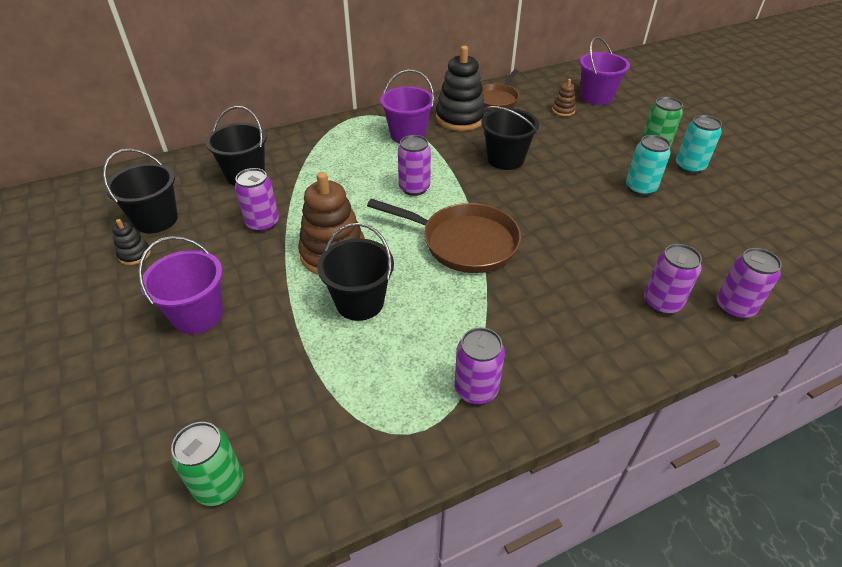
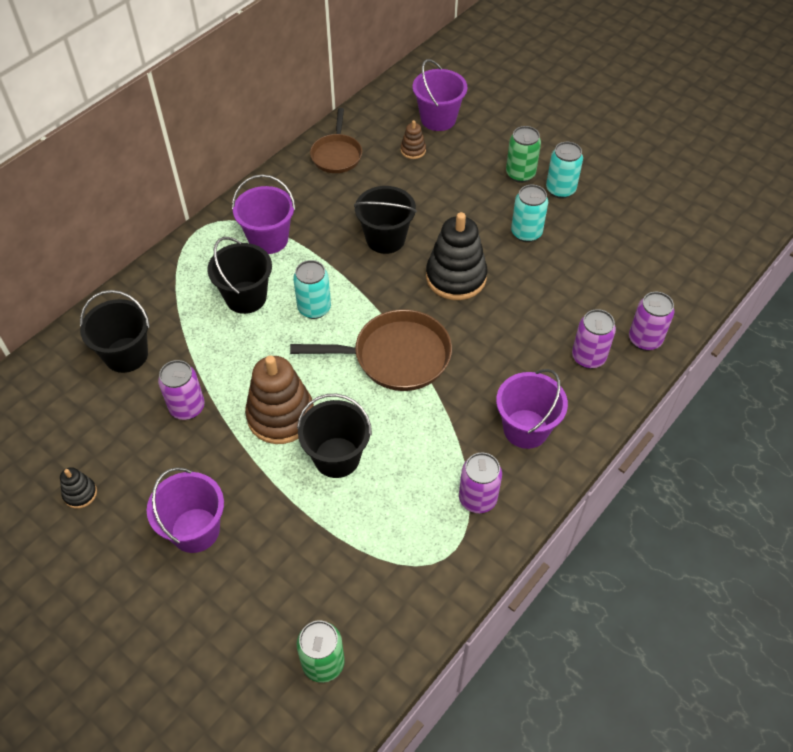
camera: 25 degrees left, 10 degrees up
black bucket [103,149,178,233] -> black bucket moved to [207,237,272,314]
purple can [398,135,431,196] -> turquoise can [293,260,331,319]
black stacking toy [436,46,486,131] -> black stacking toy moved to [426,212,488,300]
none -> purple bucket [496,369,568,449]

